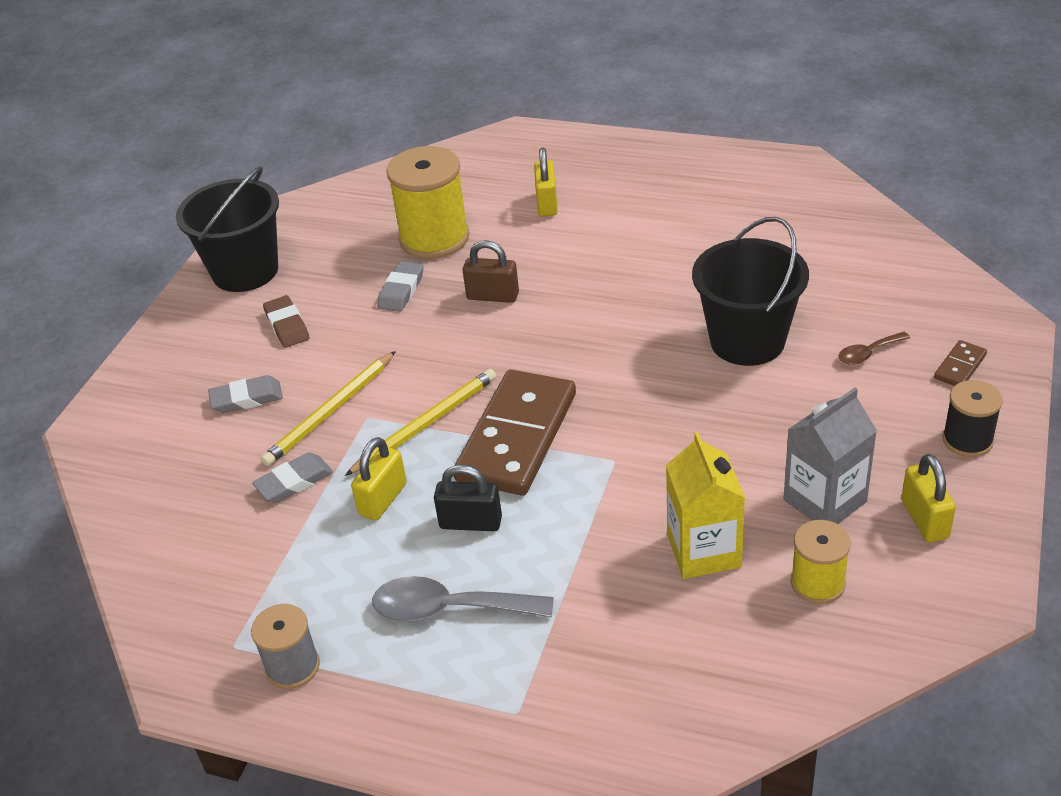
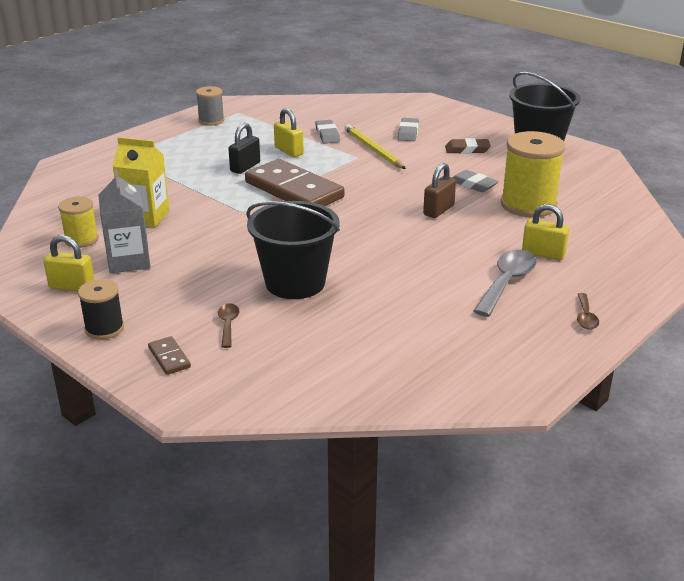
camera: 110 degrees right, 10 degrees down
yellow pencil [345,369,496,476] -> none
grey spoon [372,576,554,622] -> grey spoon moved to [474,250,537,317]
none -> brown spoon [577,293,599,330]

